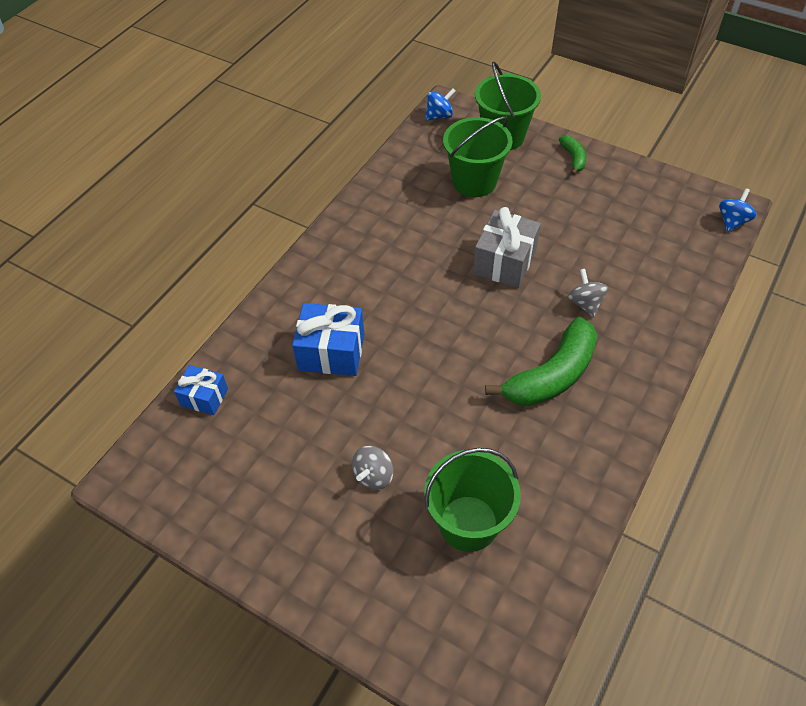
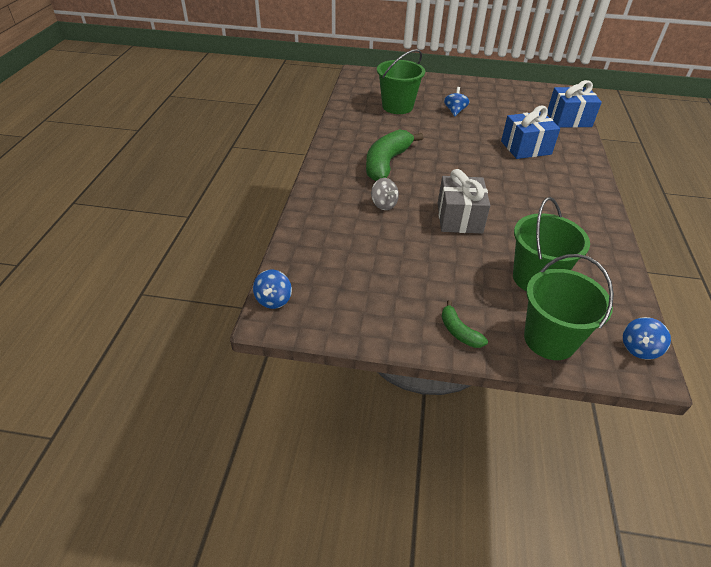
camera: 155 degrees right, 10 degrees down
blue gift [174,365,228,415] -> blue gift [548,80,602,128], size x1.64
grey spinning top [352,446,394,490] -> blue spinning top [444,87,469,117]

